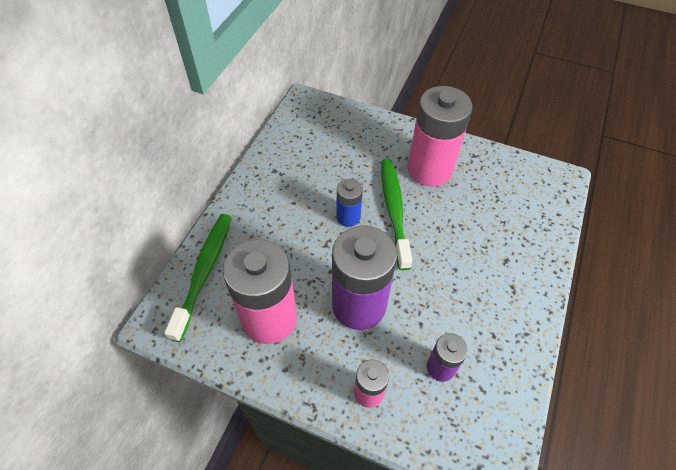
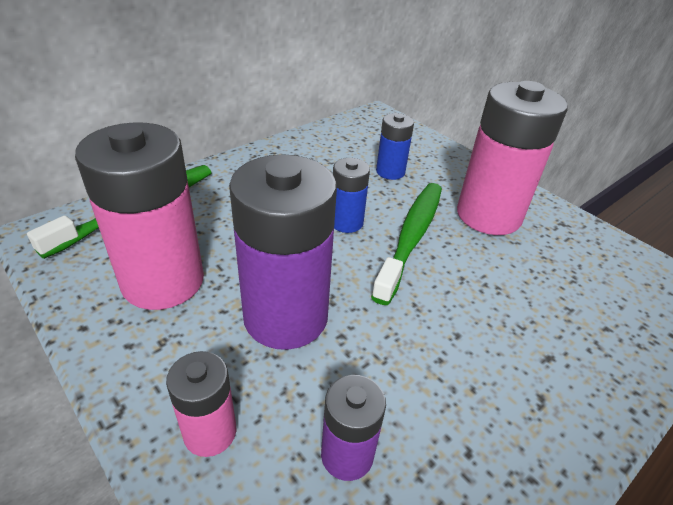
camera: 25 degrees right, 15 degrees down
none -> blue battery [376,113,414,180]

